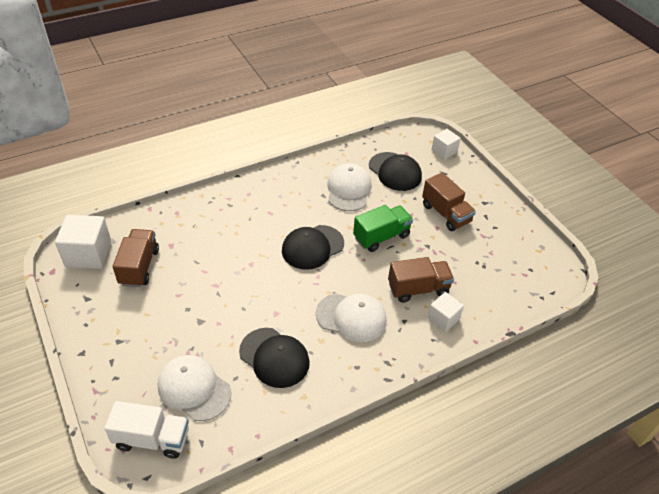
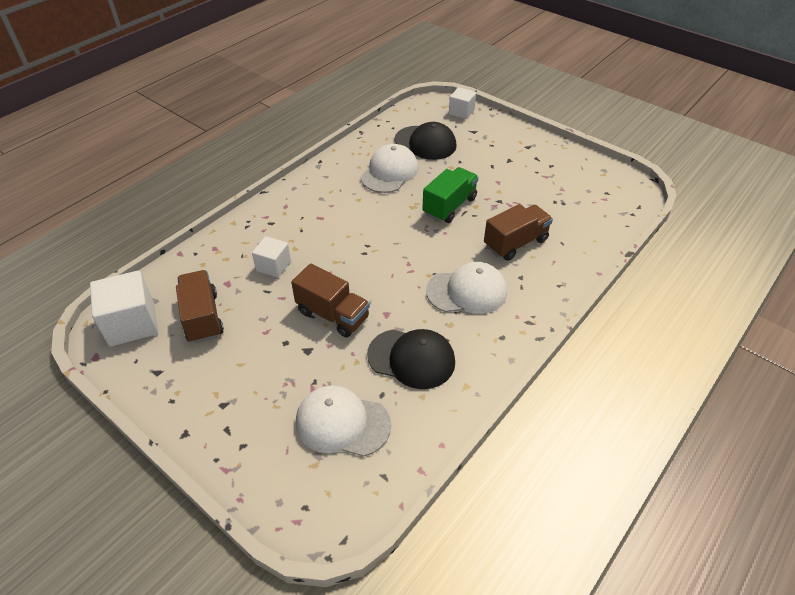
camera: 20 degrees left, 0 degrees up
white truck [104,401,189,459] -> none
black cap [282,225,344,270] -> none
white cap [327,163,372,211] -> white cap turned 45 degrees clockwise [361,144,419,193]
brown truck [422,173,476,231] -> brown truck moved to [291,264,370,337]
white cube [427,292,464,332] -> white cube moved to [252,236,291,278]

